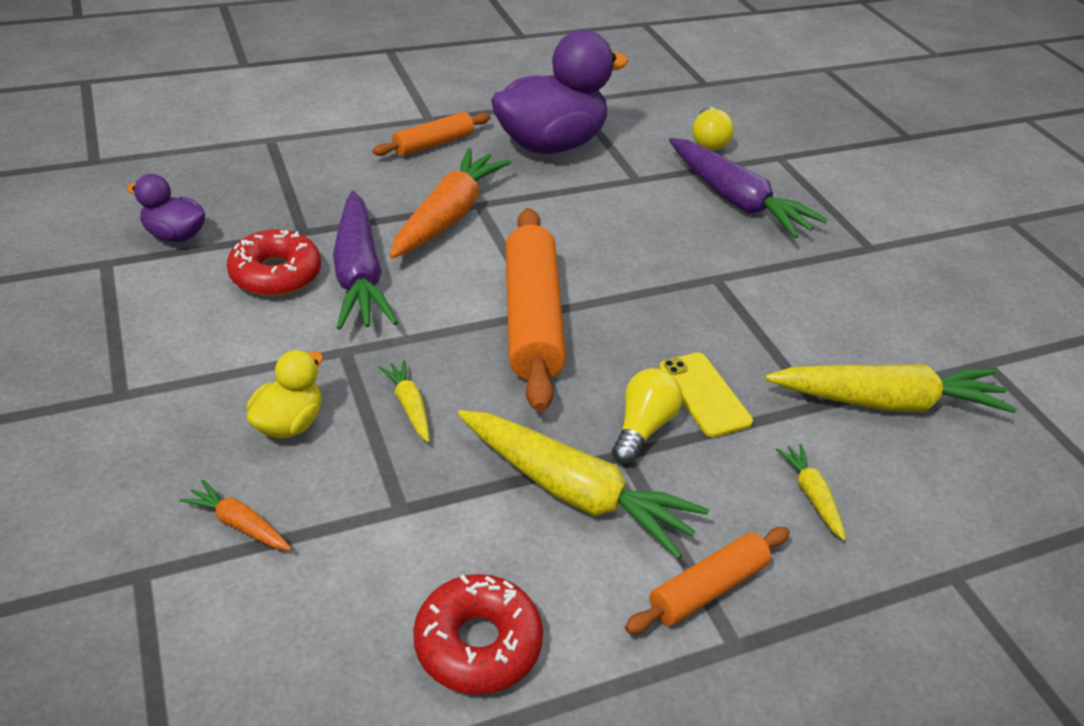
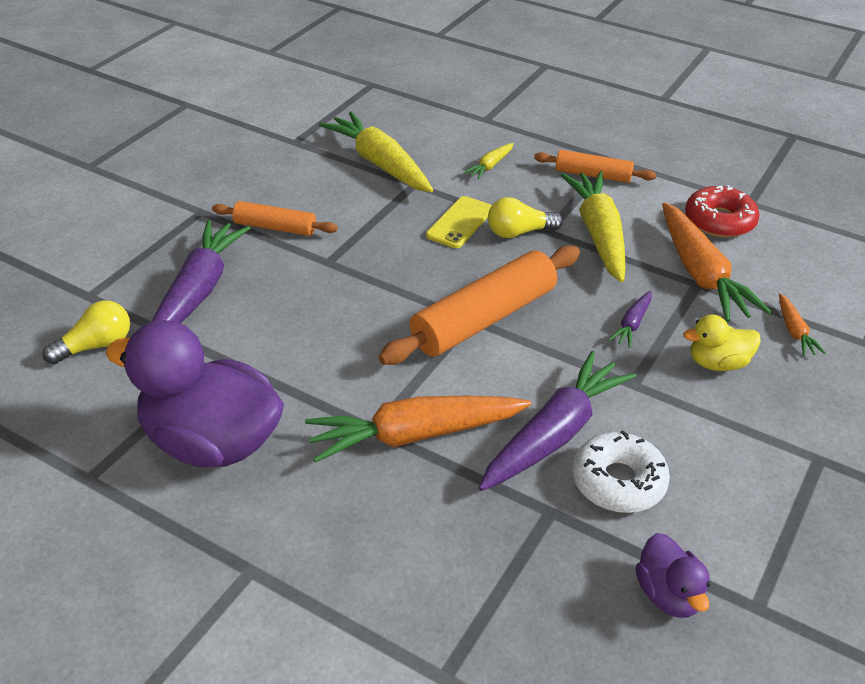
camera: 125 degrees left, 0 degrees up
red donut [227,229,321,296] -> white donut [572,430,670,513]
orange rolling pin [373,112,490,156] -> orange rolling pin moved to [212,201,338,236]
yellow carrot [378,360,430,442] -> purple carrot [608,291,652,348]
none -> orange carrot [662,202,771,322]

